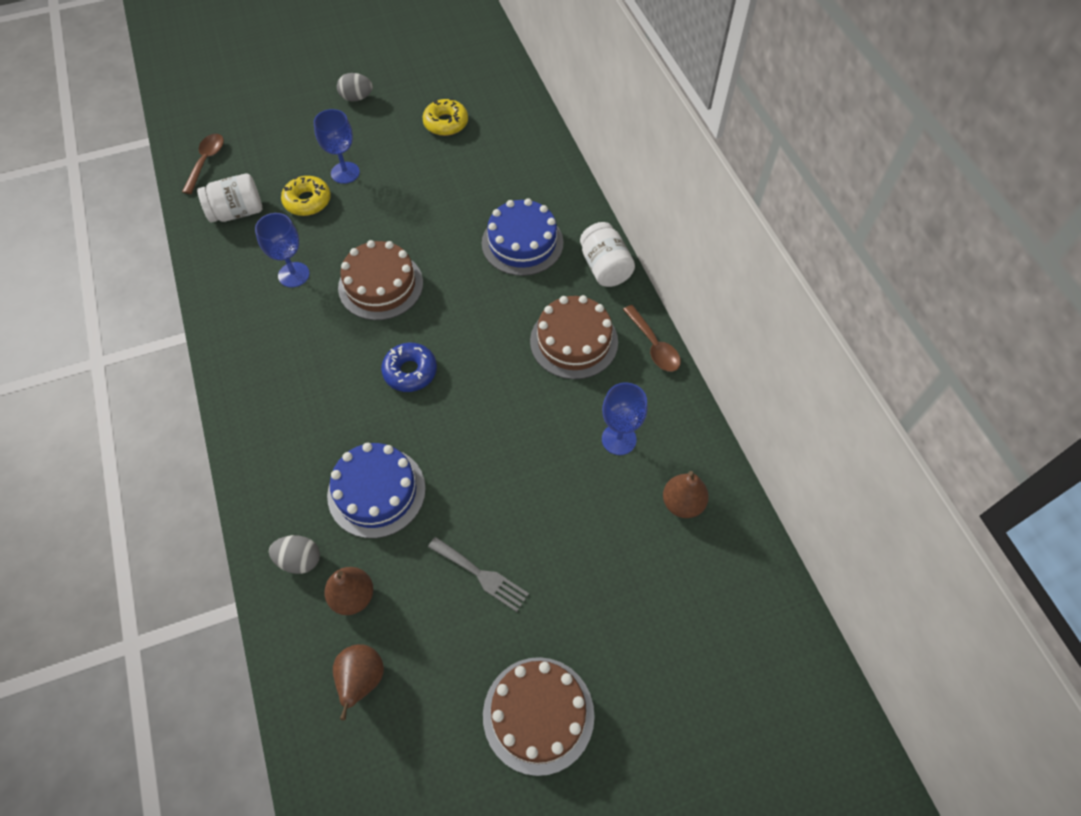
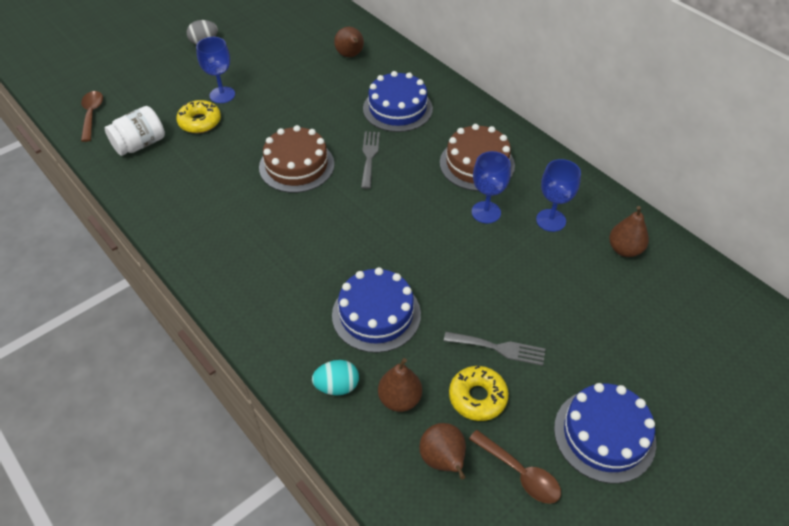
camera: 20 degrees left, 10 degrees down
blue goblet [255,213,310,287] -> blue goblet moved to [472,151,511,223]
grey egg [269,535,320,574] -> turquoise egg [312,360,359,395]
blue donut [381,343,437,392] -> none
yellow donut [423,99,468,136] -> yellow donut moved to [449,366,509,421]
brown cake [483,657,595,776] -> blue cake [554,383,656,484]
white jar [580,222,635,287] -> none
brown spoon [623,305,681,372] -> brown spoon moved to [469,430,561,504]
none -> brown pear [334,27,364,57]
none -> grey fork [361,132,380,189]

